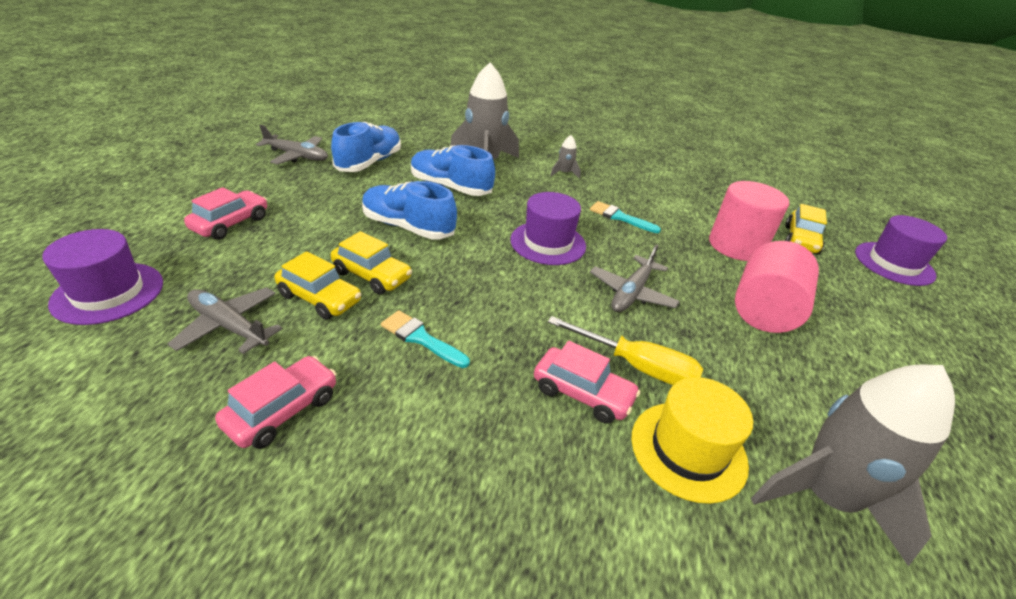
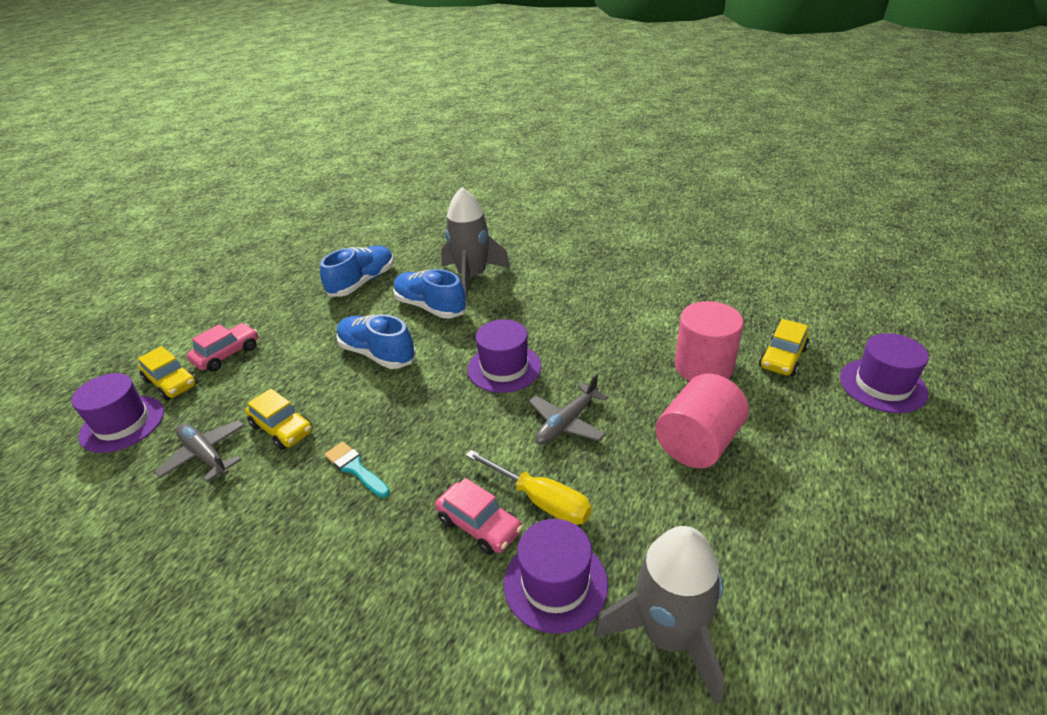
camera: 15 degrees right, 0 degrees up
pink car [215,356,337,449] -> none
grey plane [256,125,328,165] -> none
yellow car [331,231,412,295] -> yellow car moved to [138,346,198,401]
grey rocket [550,135,581,179] -> none
turquoise brush [590,201,661,233] -> none
yellow hat [631,377,753,504] -> purple hat [504,519,608,634]

